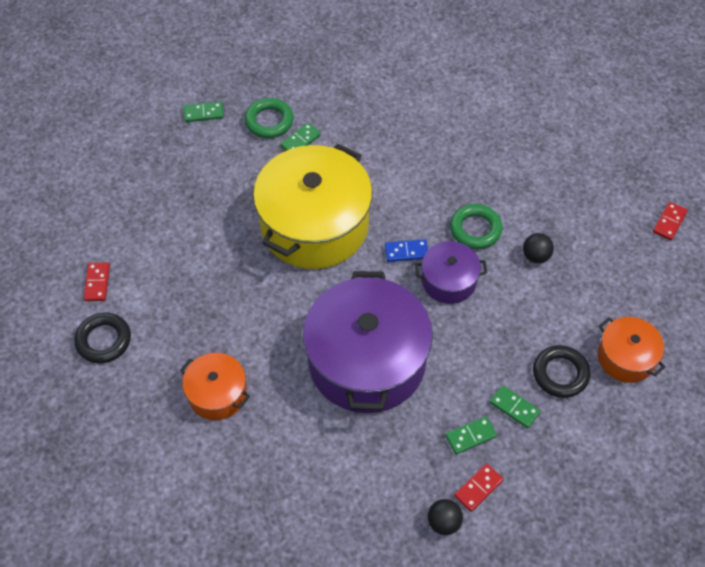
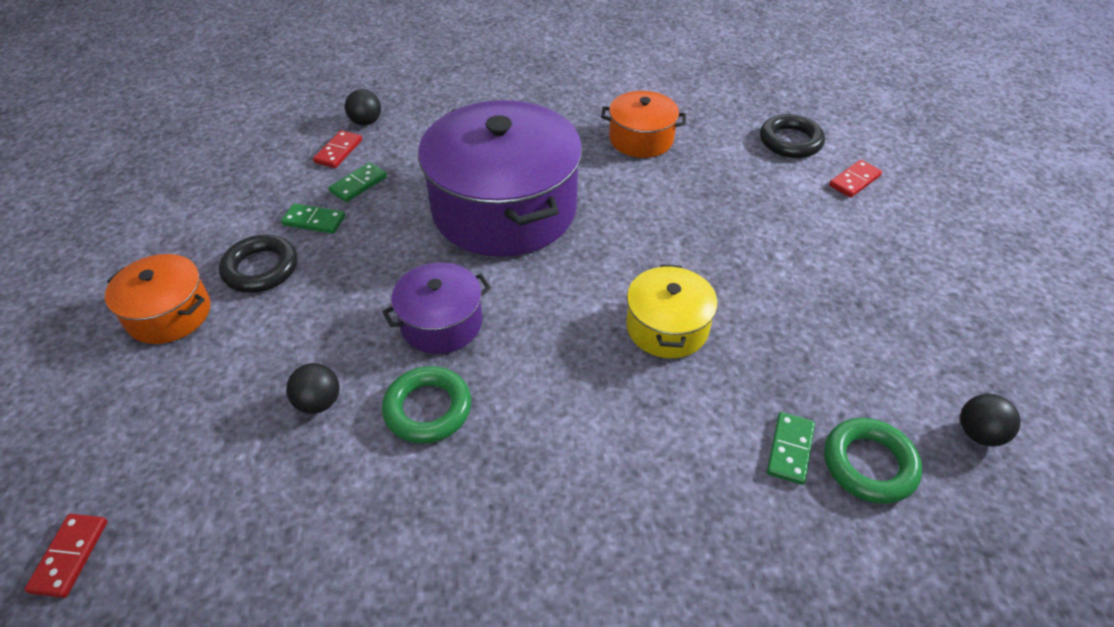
camera: 155 degrees right, 10 degrees down
red domino [84,262,110,301] -> red domino turned 75 degrees clockwise [829,160,882,198]
green domino [184,102,224,122] -> black ball [960,394,1020,447]
yellow pot [253,143,373,269] -> yellow pot [626,264,718,358], size x0.49
blue domino [385,239,428,262] -> none

